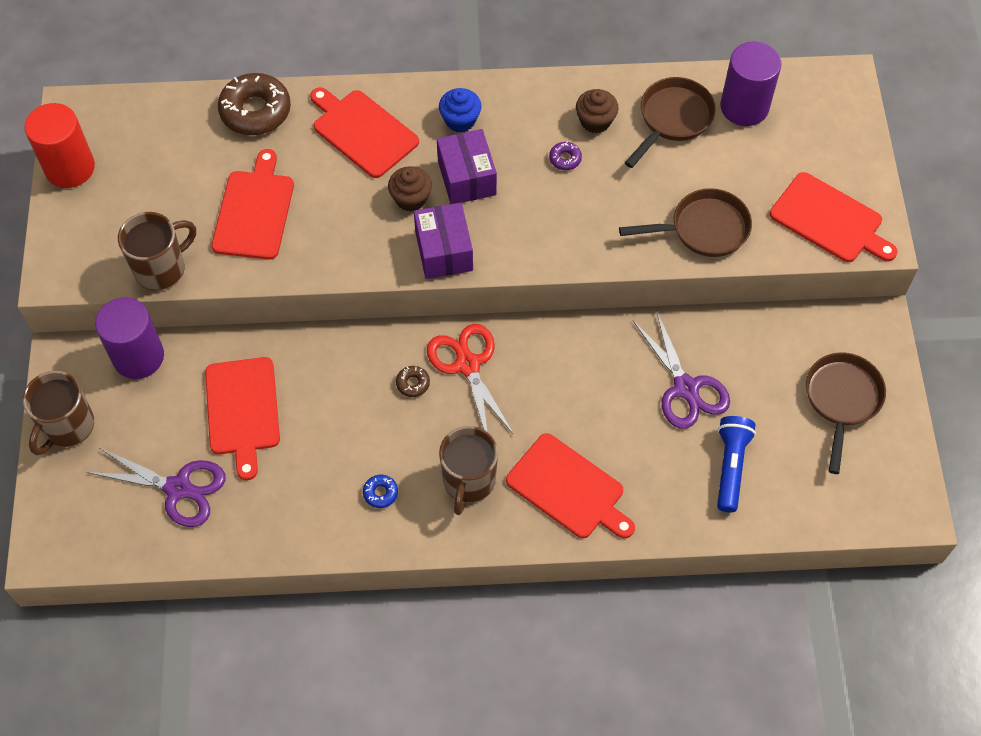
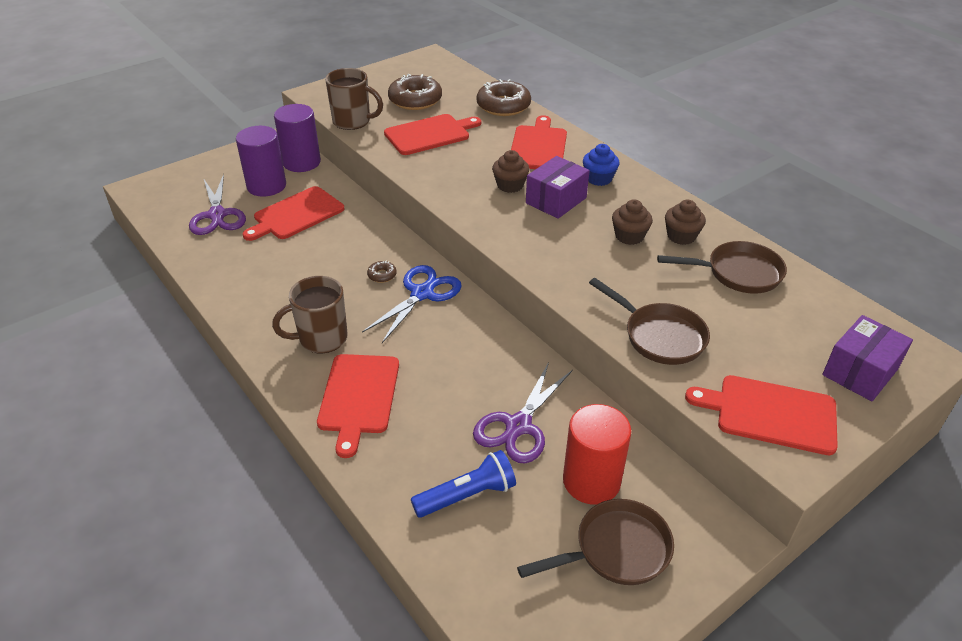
camera: 55 degrees right, 20 degrees down
brown mug [23,371,94,455] -> none
red cylinder [24,103,95,188] -> red cylinder moved to [563,404,632,505]
blue donut [363,475,398,508] -> none
purple box [414,203,473,279] -> purple box moved to [822,315,913,401]
red scissors [427,324,514,435] -> blue scissors [362,265,462,343]
purple donut [549,142,582,170] -> brown cupcake [612,199,653,245]
purple cylinder [720,42,781,126] -> purple cylinder moved to [236,126,286,197]
red cutting board [770,172,898,262] -> red cutting board turned 105 degrees clockwise [685,375,838,455]
none -> brown donut [388,74,442,110]

